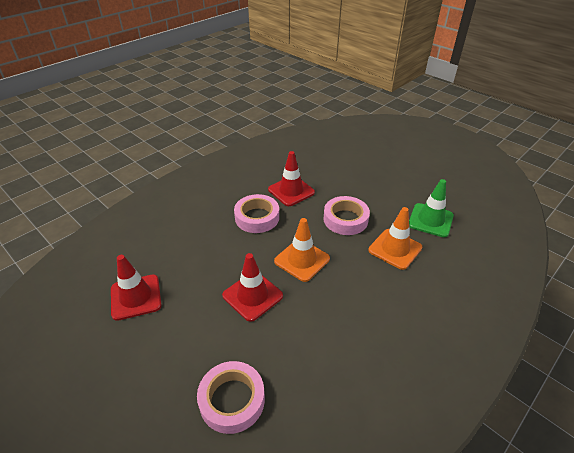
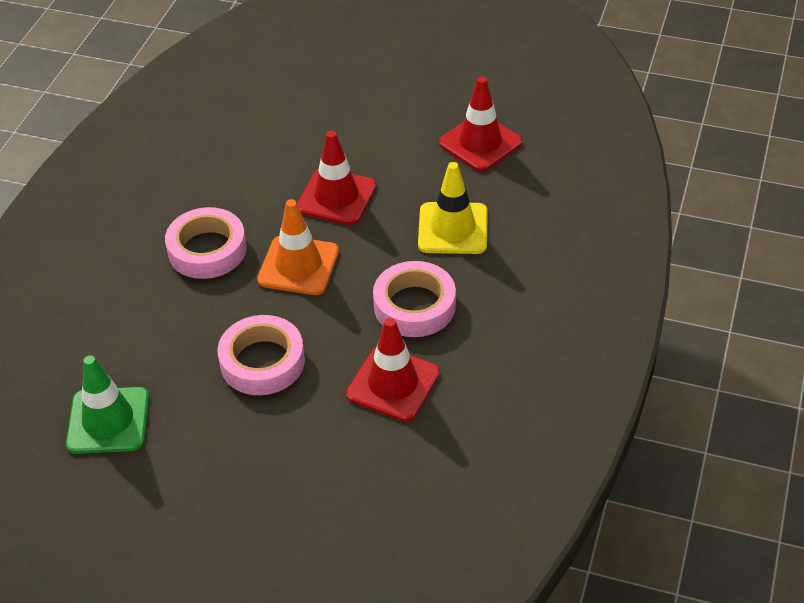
camera: 155 degrees right, 5 degrees up
pink tape [197,361,265,434] -> pink tape moved to [165,207,247,279]
orange traffic cone [368,207,422,270] -> none
none -> yellow traffic cone [418,162,488,254]

